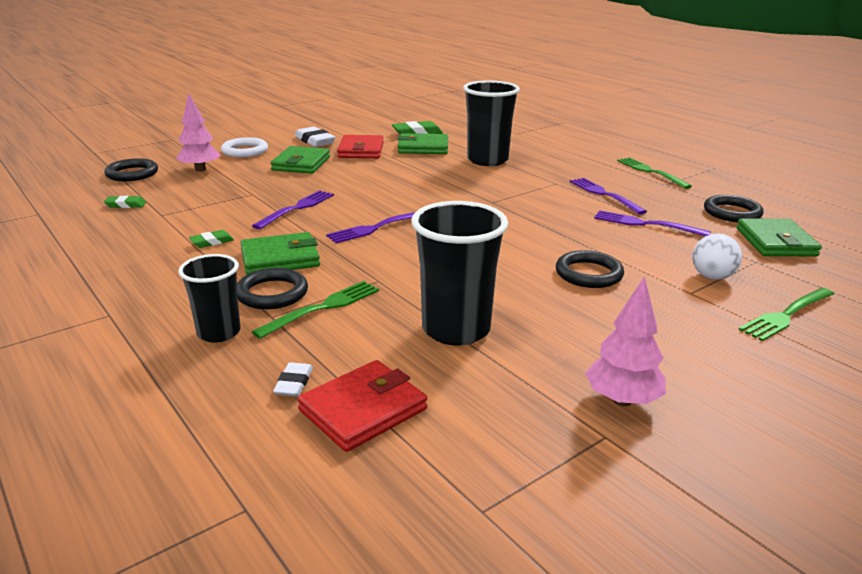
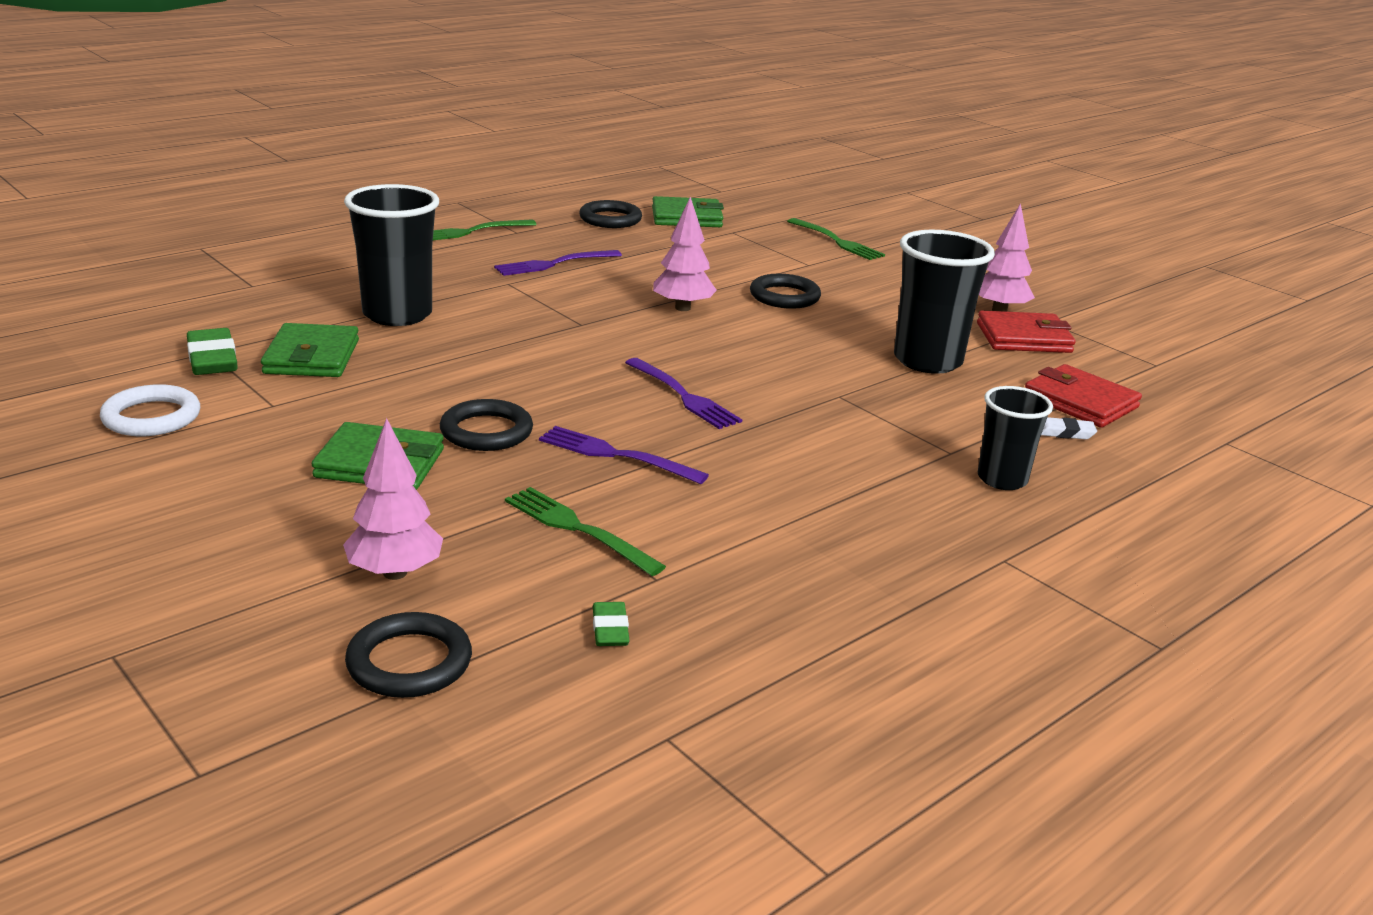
camera: 95 degrees left, 0 degrees up
green eraser [189,230,234,248] -> none
white ring [221,137,268,157] -> white ring moved to [100,384,200,436]
black ring [237,268,308,309] -> black ring moved to [440,399,533,451]
green wallet [240,232,320,274] -> none
green fork [252,281,379,339] -> green fork moved to [505,487,666,576]
white eraser [295,127,335,147] -> none
red wallet [337,135,384,158] -> red wallet moved to [977,311,1076,353]
purple fork [594,210,711,236] -> none
white ball [692,234,742,280] -> none
none -> pink tree [653,197,717,311]

